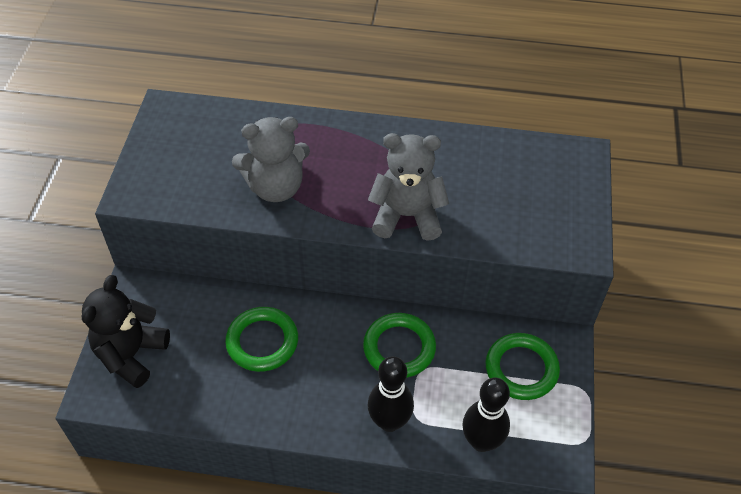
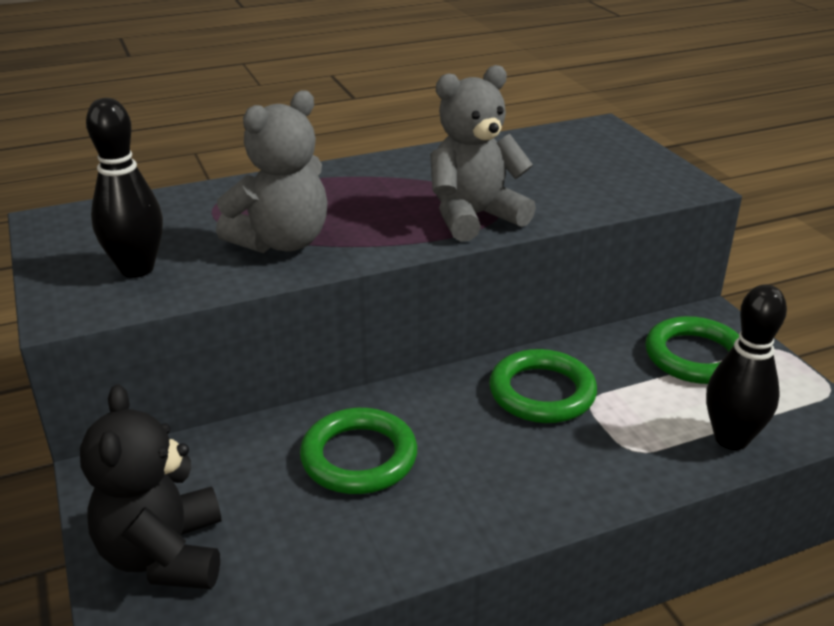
camera: 30 degrees left, 20 degrees down
black bowling pin [367,356,414,432] -> black bowling pin moved to [86,98,163,278]

